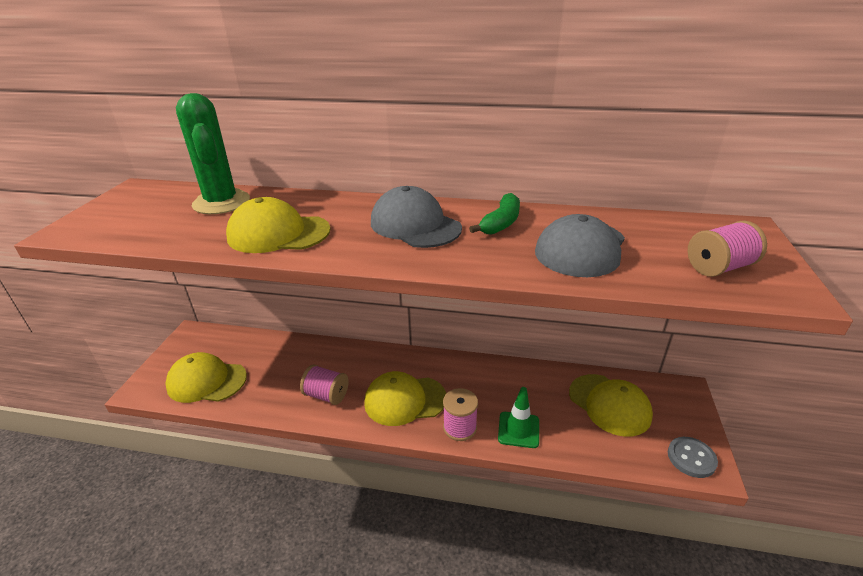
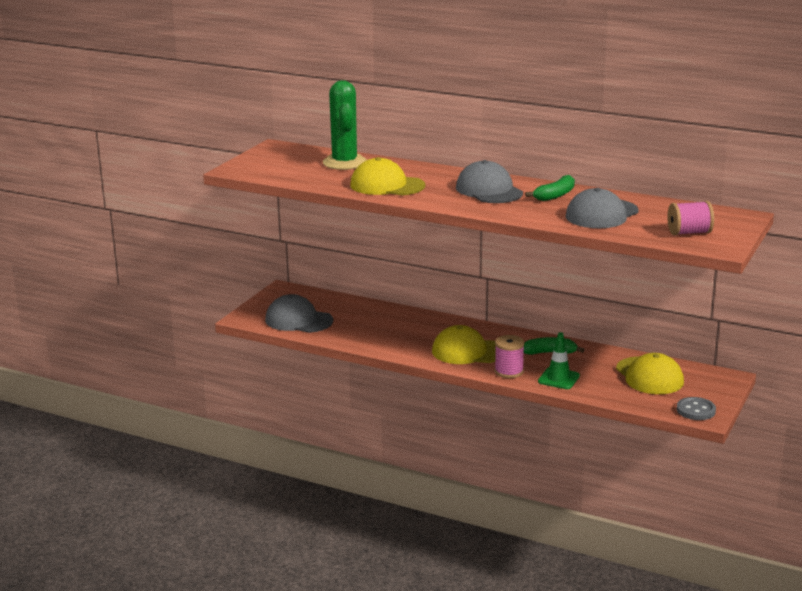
camera: 15 degrees right, 10 degrees down
yellow cap [165,352,247,403] -> grey cap [265,294,333,333]
pink spool [300,364,349,405] -> none
none -> green banana [524,337,584,355]

